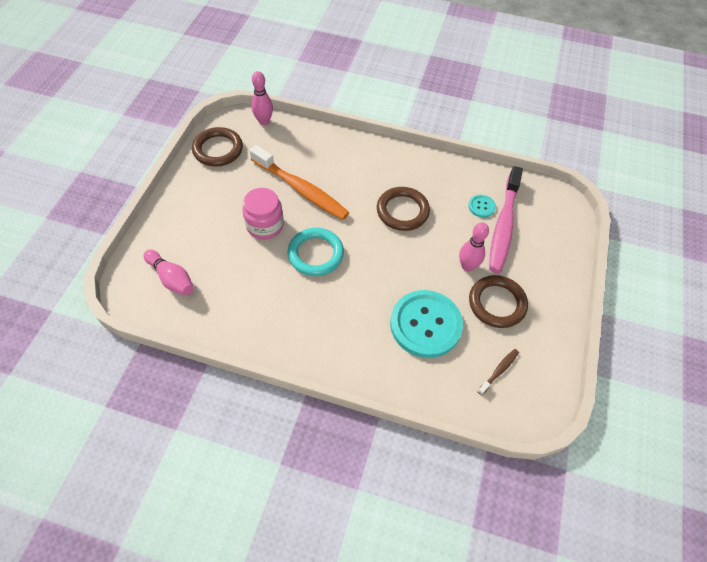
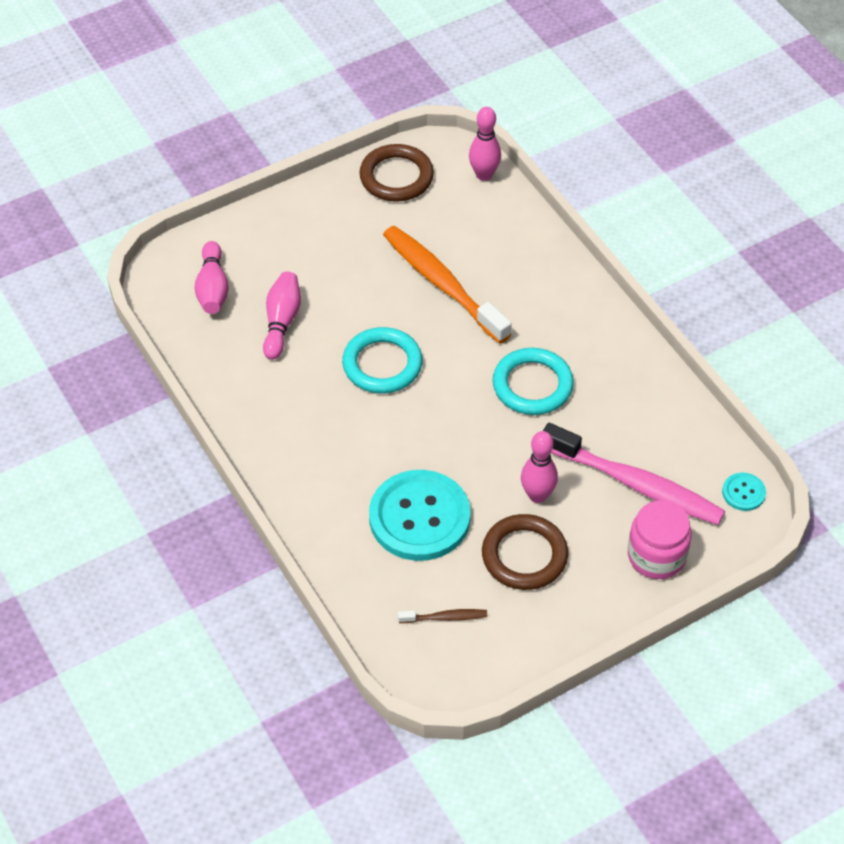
camera: 45 degrees right, 5 degrees down
pink jar [242,188,284,240] -> pink jar moved to [628,500,692,579]
orange toothbrush [250,145,350,220] -> orange toothbrush turned 150 degrees clockwise [383,226,512,344]
brown ring [377,187,430,231] -> turquoise ring [493,348,574,415]
turquoise button [468,195,496,218] -> turquoise button moved to [722,473,766,511]
pink toothbrush [489,166,523,273] -> pink toothbrush turned 120 degrees counterclockwise [543,423,725,525]
none -> pink bowling pin [263,272,301,360]

